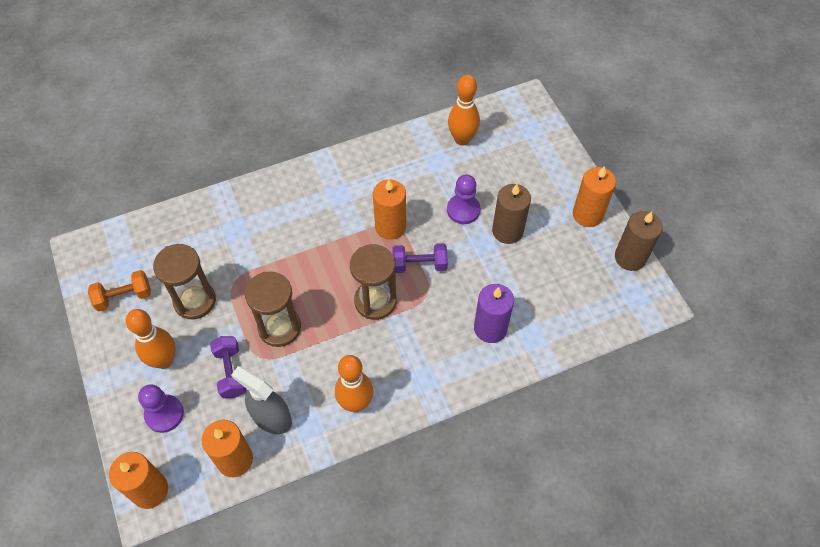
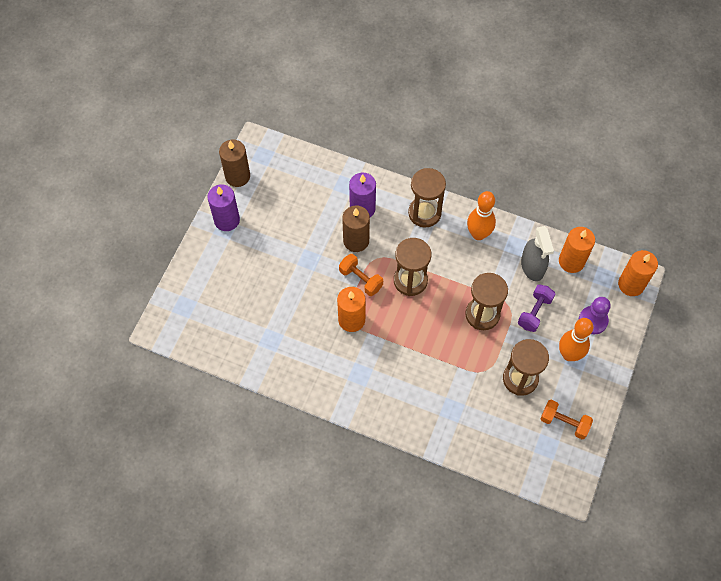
camera: 135 degrees left, 5 degrees up
purple dumbbell [392,243,448,273] -> orange dumbbell [339,254,383,296]
purple pawn [447,174,480,224] -> none
orange bowling pin [448,75,480,146] -> none
brown candle [492,184,531,244] -> brown candle moved to [342,205,370,252]
orange candle [573,166,616,227] -> purple candle [207,184,240,231]
none -> brown hourglass [408,168,446,227]

